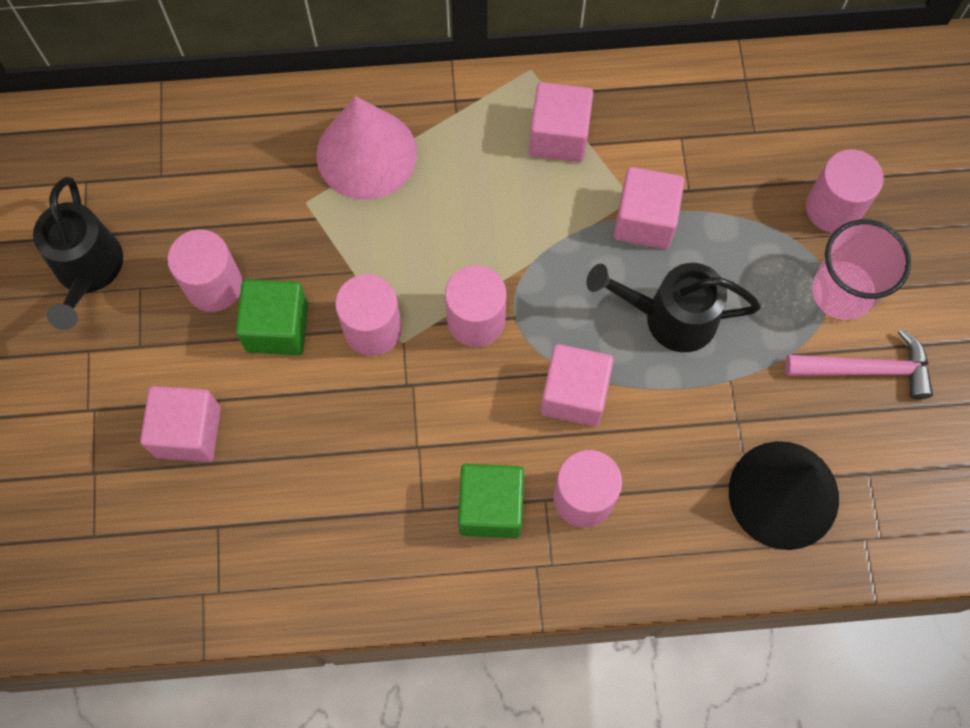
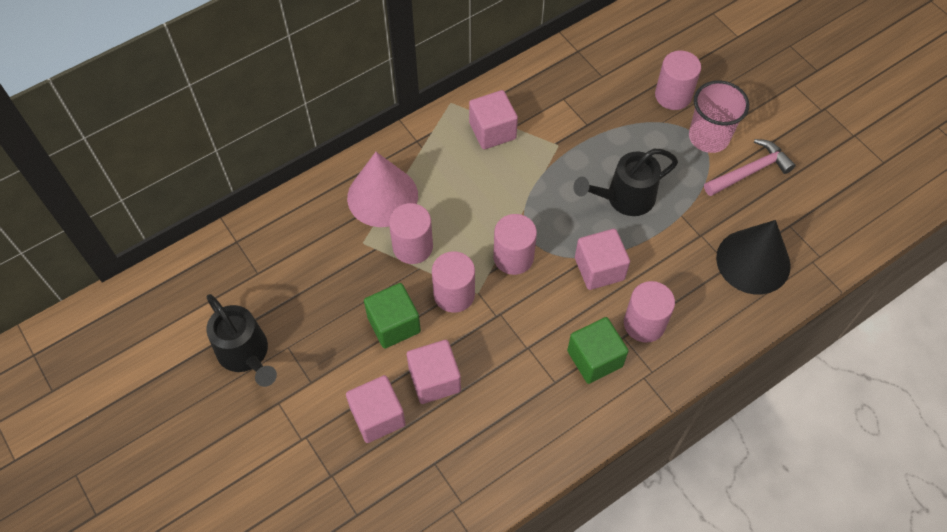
camera: 30 degrees left, 10 degrees down
pink cylinder [167,229,242,312] -> pink cylinder moved to [389,203,433,264]
pink cube [614,167,685,249] -> pink cube moved to [407,340,461,404]

